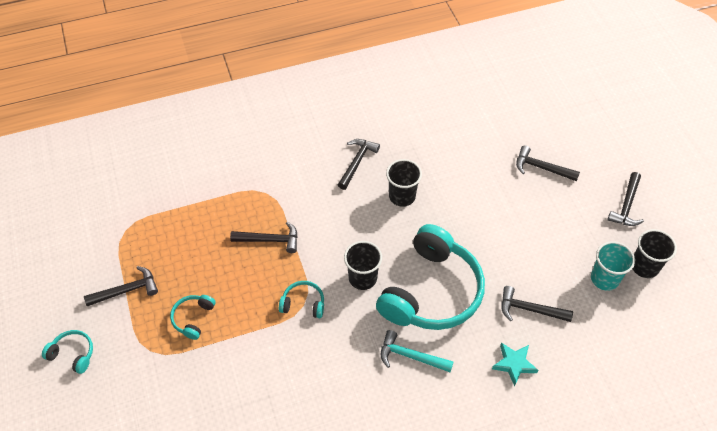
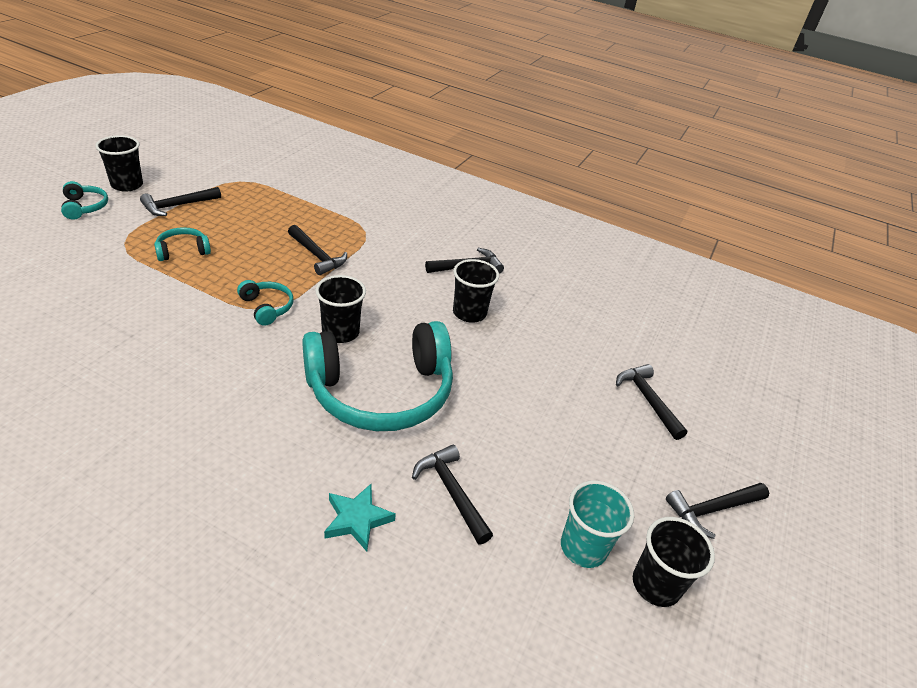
camera: 40 degrees right, 15 degrees down
black hammer [84,266,158,306] -> black hammer turned 120 degrees clockwise [140,187,221,216]
turquoise hammer [381,330,453,372] -> none
none -> black cup [96,135,143,192]

